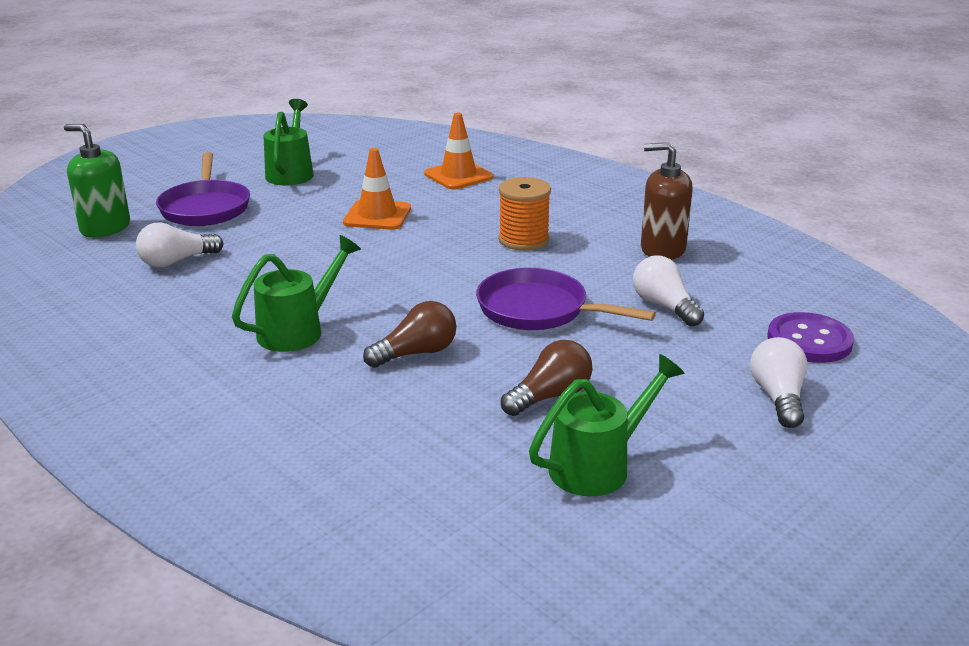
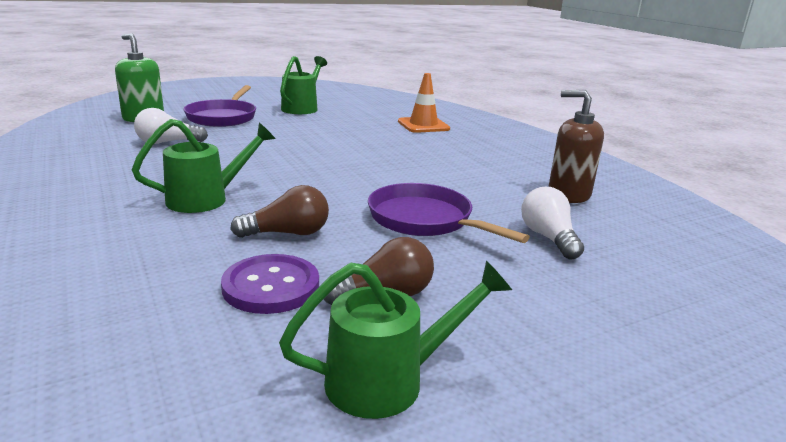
camera: 15 degrees right, 5 degrees down
orange traffic cone [343,148,411,230] -> none
orange spool [498,177,551,251] -> none
white light bulb [750,337,808,428] -> none
purple button [767,312,854,363] -> purple button moved to [221,254,319,314]

